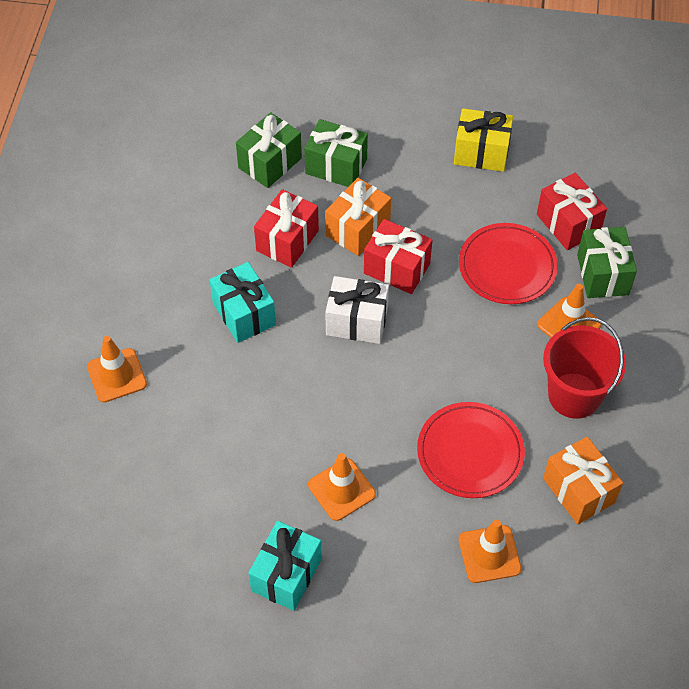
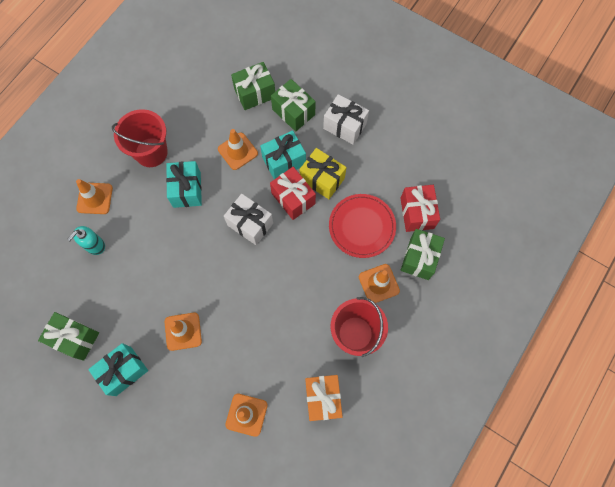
camera: 25 degrees right, 15 degrees up
red gift [254,189,319,268] -> orange traffic cone [218,129,258,170]
orange gift [325,178,391,256] -> turquoise gift [260,130,306,179]
red plate [417,402,525,498] -> none
yellow gift [454,108,513,172] -> yellow gift moved to [300,148,346,199]
none -> green gift [38,312,99,361]
none -> turquoise soap dispenser [67,226,105,255]
none -> red bucket [112,109,168,167]
none -> white gift [323,94,369,145]

